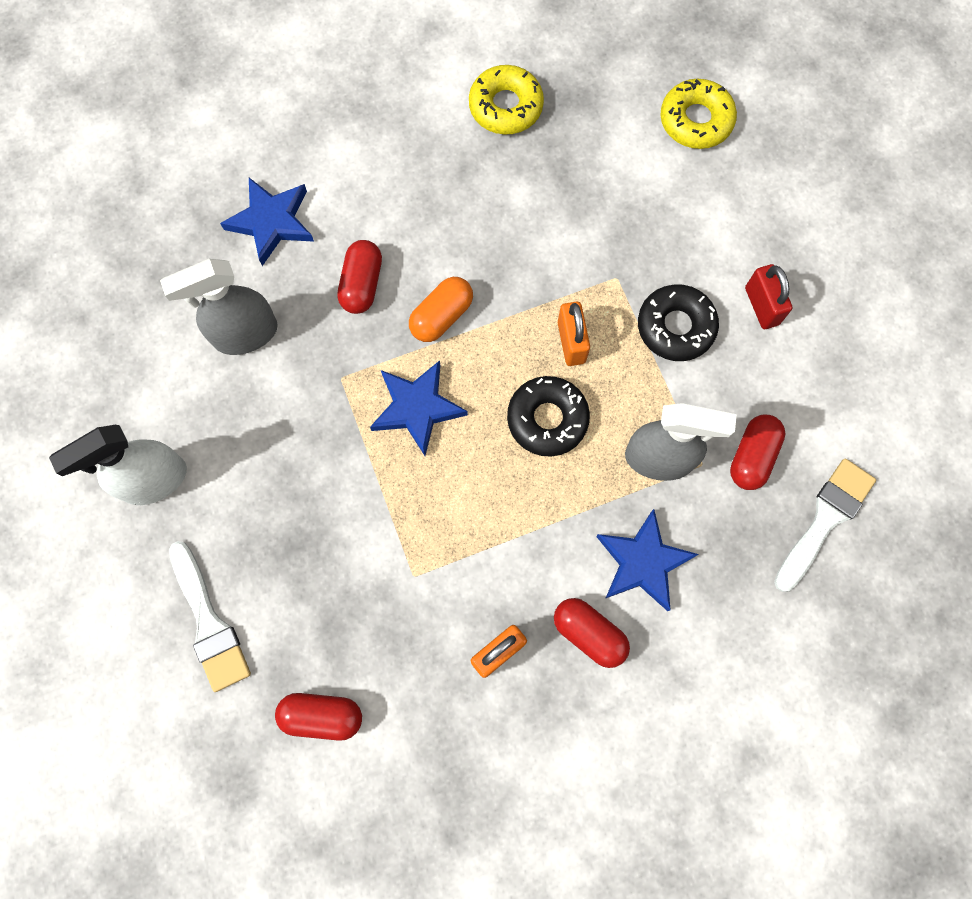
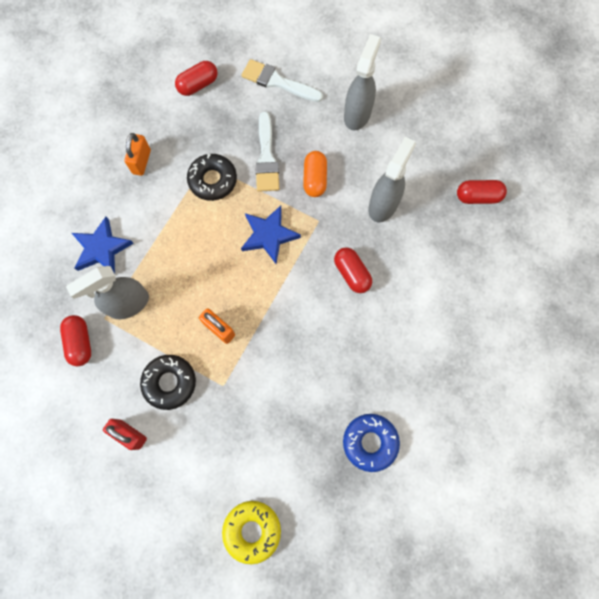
camera: 140 degrees right, 0 degrees up
white spray bottle [49,425,187,505] -> grey spray bottle [344,34,381,131]
blue star [220,178,314,266] -> none
orange capsule [409,277,473,342] -> orange capsule moved to [303,151,327,197]
yellow donut [469,65,544,134] -> blue donut [343,414,400,472]
black donut [507,376,590,457] -> black donut moved to [187,154,237,201]
red capsule [554,598,630,668] -> red capsule moved to [457,180,507,204]
white brush [774,459,876,592] -> white brush moved to [255,112,279,192]

